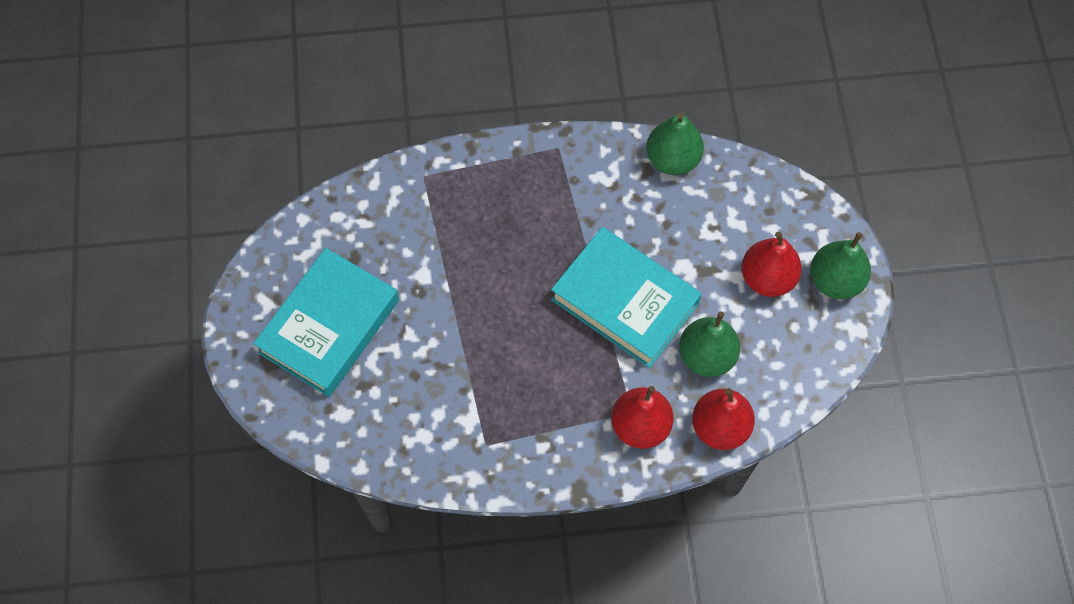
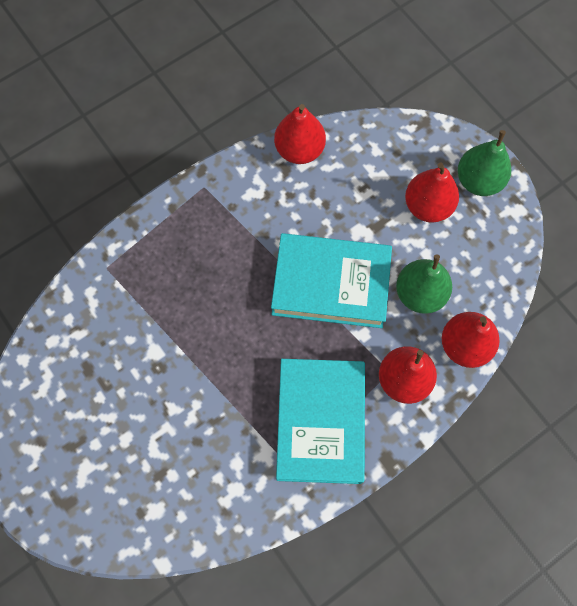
camera: 30 degrees left, 5 degrees up
turquoise book [253,248,399,397] -> turquoise book moved to [276,359,365,484]
green pear [646,113,704,175] -> red pear [274,104,326,164]

